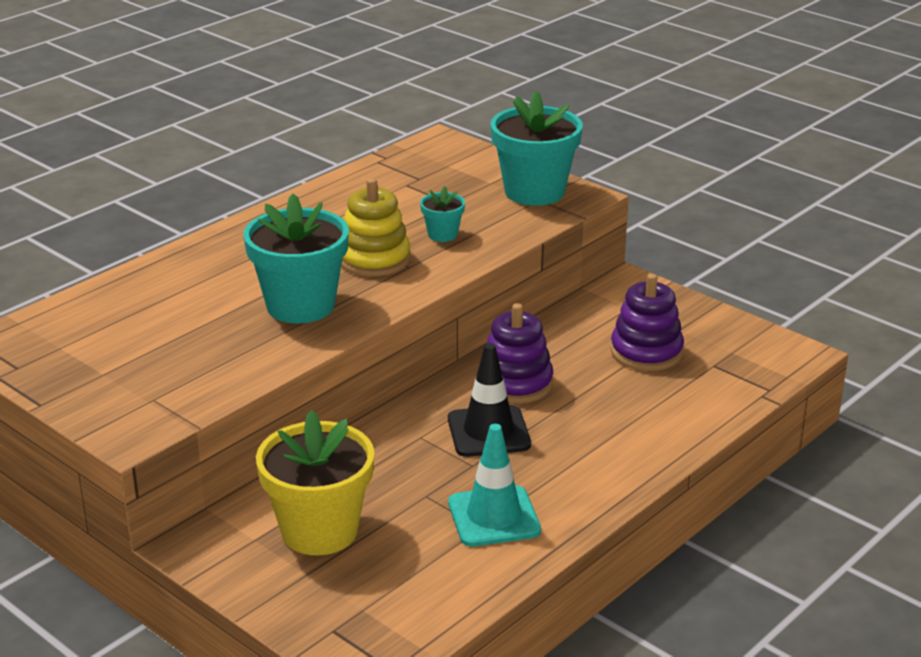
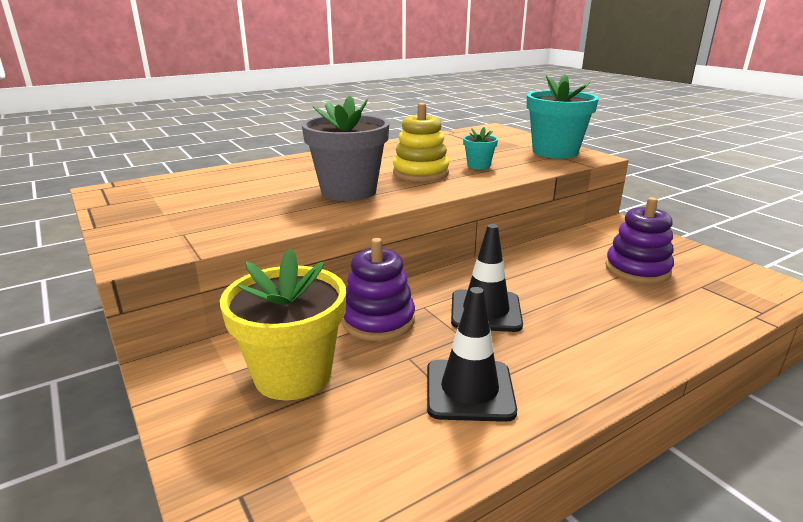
camera: 15 degrees right, 5 degrees down
turquoise flower pot [243,194,349,323] -> grey flower pot [302,96,389,201]
turquoise traffic cone [448,424,541,547] -> black traffic cone [427,287,517,422]
purple stacking toy [487,303,554,404] -> purple stacking toy moved to [342,238,415,341]

